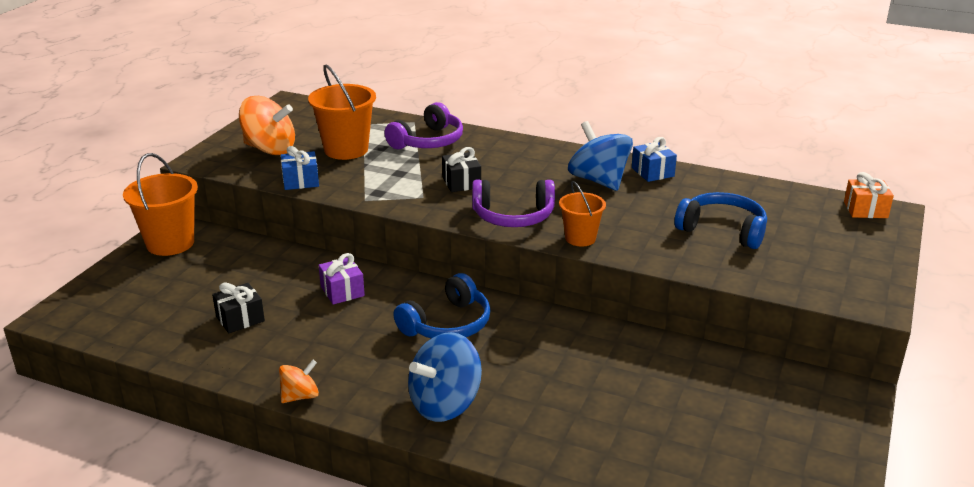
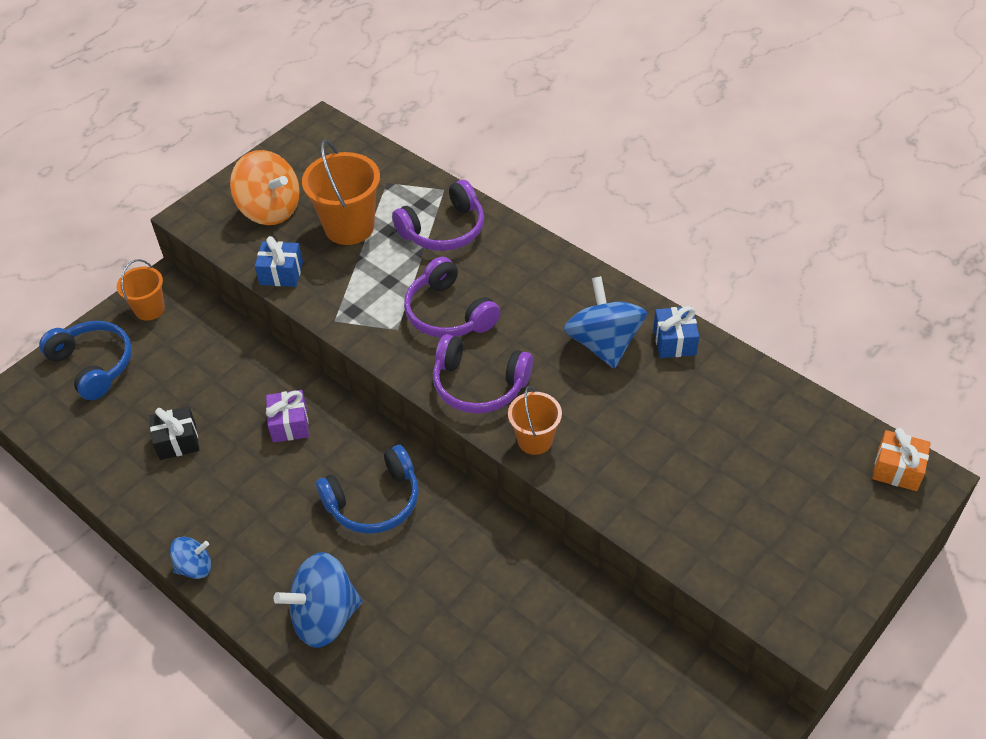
camera: 20 degrees right, 20 degrees up
orange bucket [123,153,198,256] -> orange bucket [117,259,165,321], size x0.60
orange spinning top [279,360,319,403] -> blue spinning top [170,537,211,579]
black gift [442,147,481,192] -> purple headphones [404,257,501,338]
blue headphones [674,192,767,249] -> blue headphones moved to [39,321,132,400]

